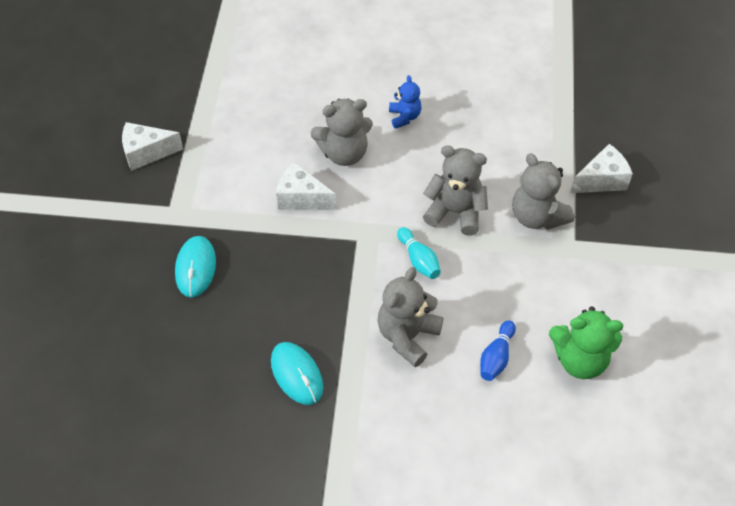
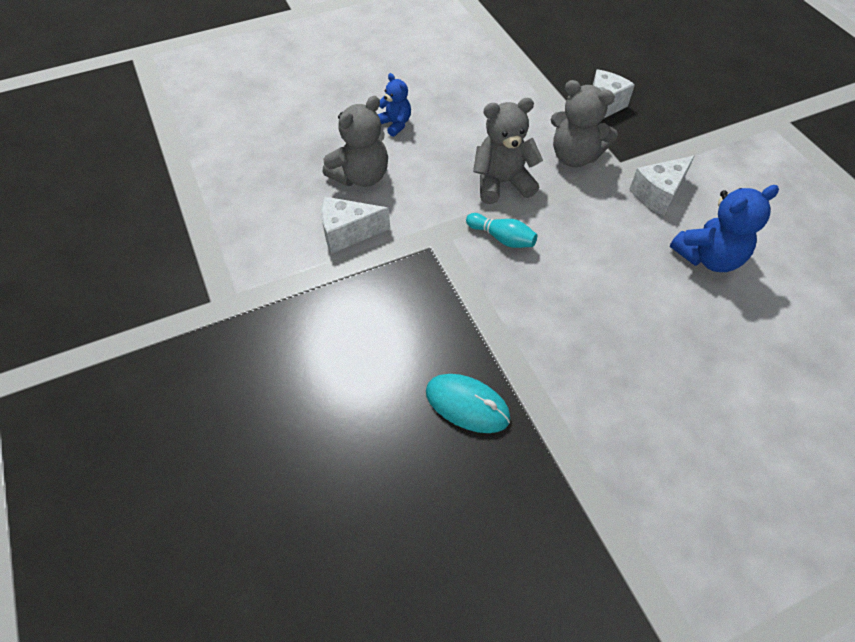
camera: 30 degrees left, 0 degrees up
white cheese [122,122,183,171] -> white cheese moved to [629,155,695,216]
turquoise mouse [175,236,216,298] -> none
grey teddy bear [378,267,444,367] -> none
blue bowling pin [480,320,516,381] -> none
green teddy bear [549,307,623,379] -> blue teddy bear [670,185,779,272]

